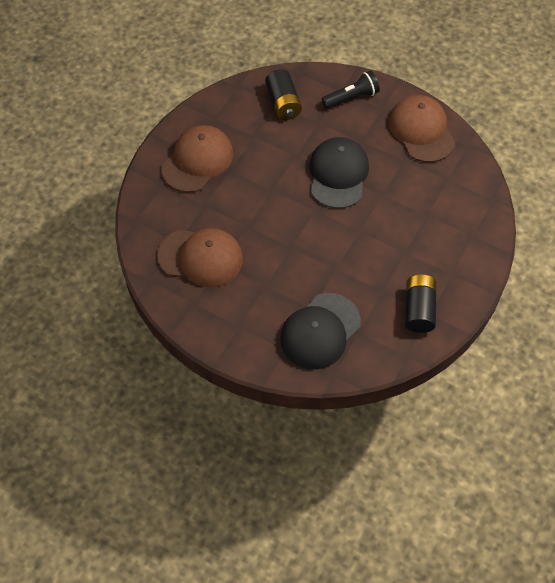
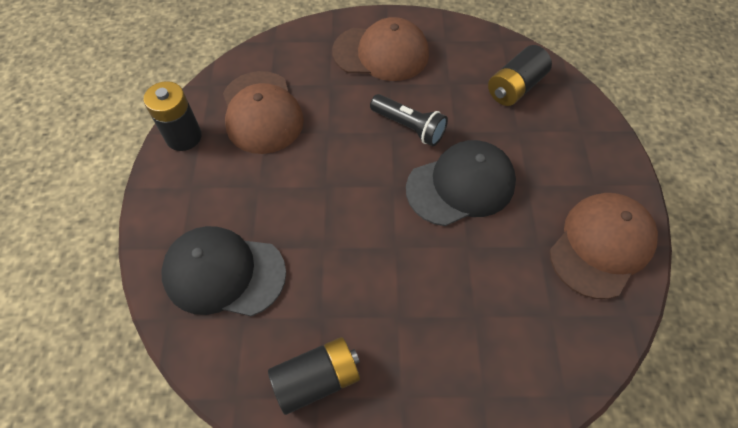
camera: 60 degrees right, 0 degrees up
black flashlight [322,71,380,109] -> black flashlight moved to [370,94,448,146]
none -> black battery [144,81,202,151]

